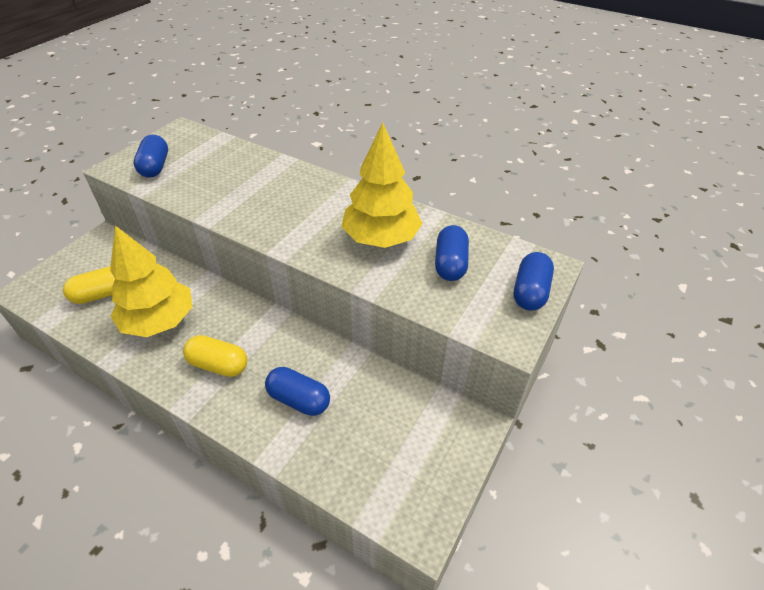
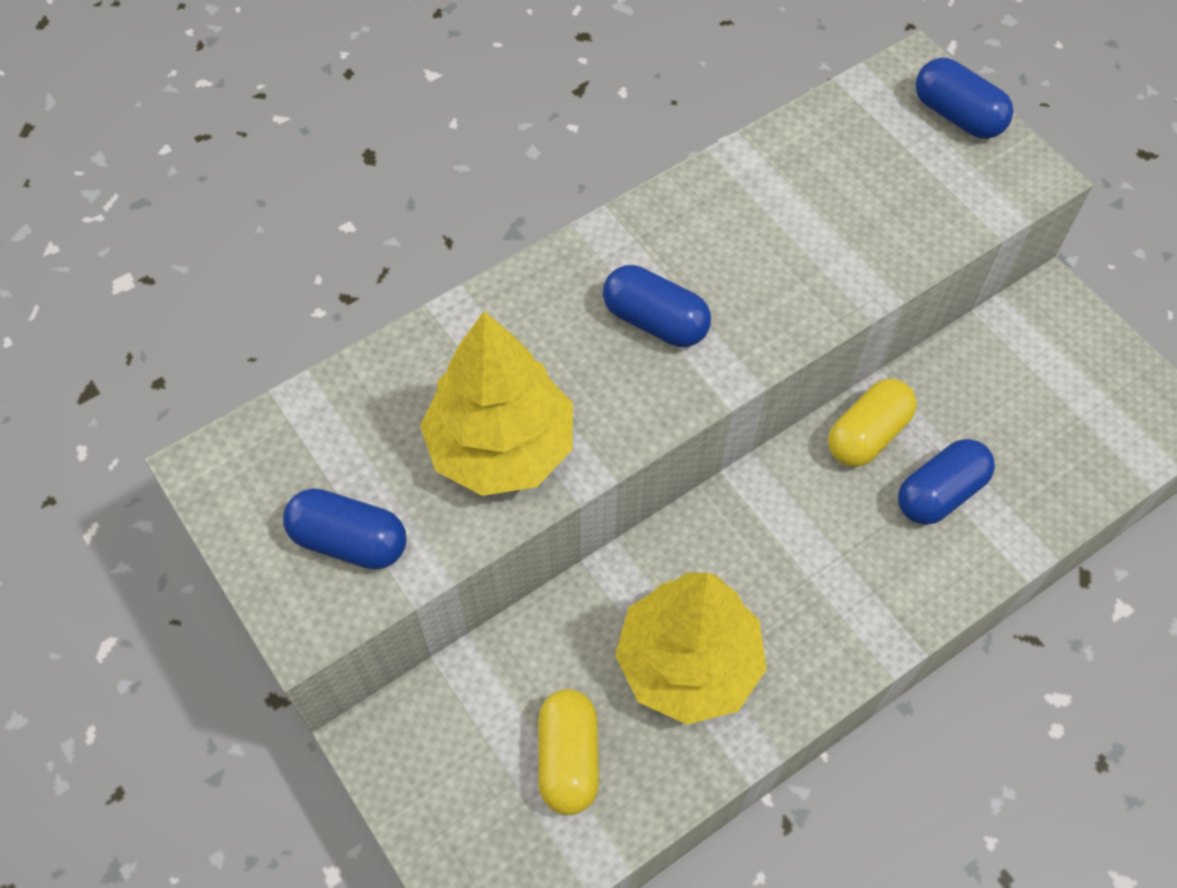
camera: 65 degrees left, 15 degrees up
yellow capsule [183,335,247,377] -> yellow capsule moved to [828,379,917,467]
yellow tree [341,123,423,248] -> yellow tree moved to [420,311,573,496]
blue capsule [435,225,469,281] -> blue capsule moved to [603,265,711,347]

